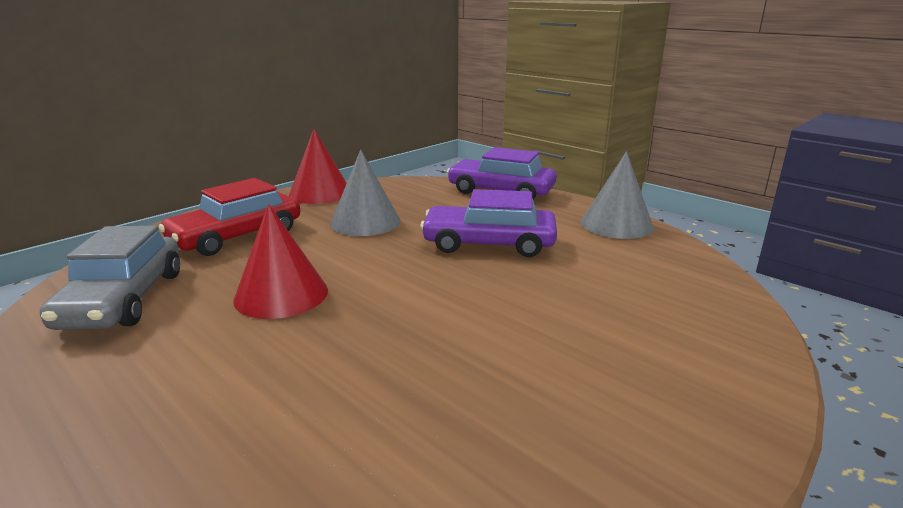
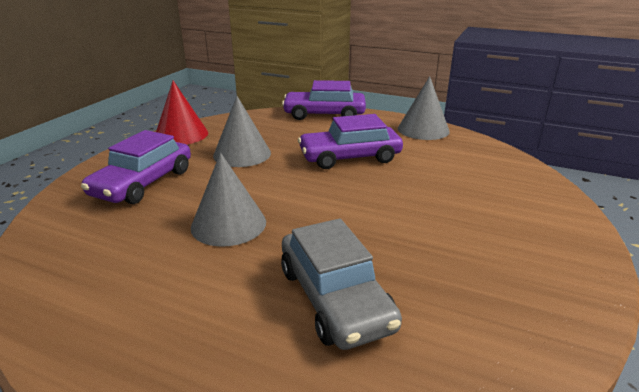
camera: 20 degrees left, 5 degrees up
grey car [40,226,180,330] -> grey car moved to [281,218,402,350]
red car [159,178,300,256] -> purple car [81,130,191,204]
red cone [233,204,328,319] -> grey cone [191,153,266,247]

